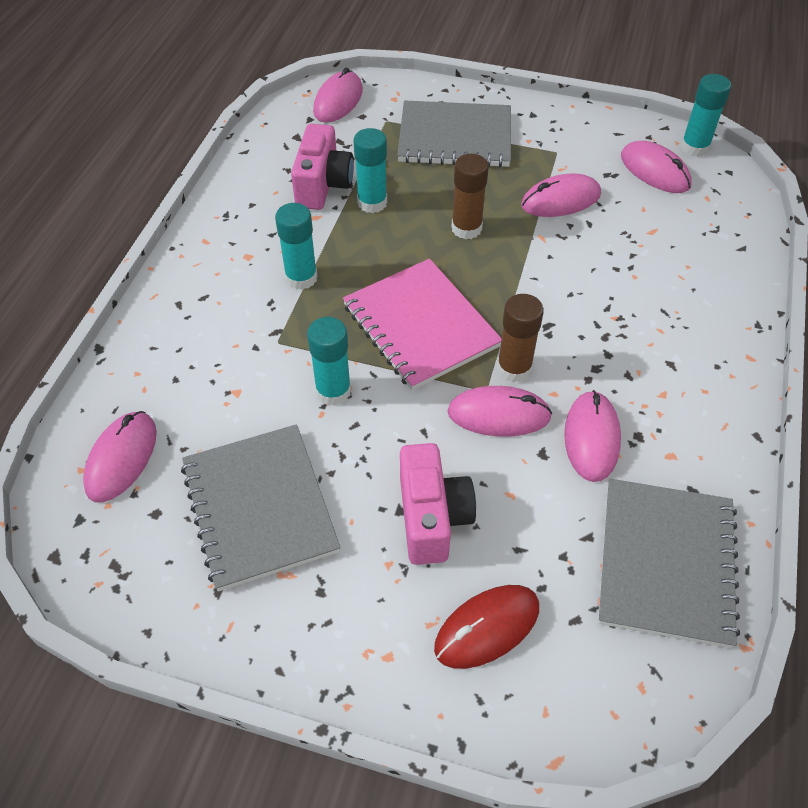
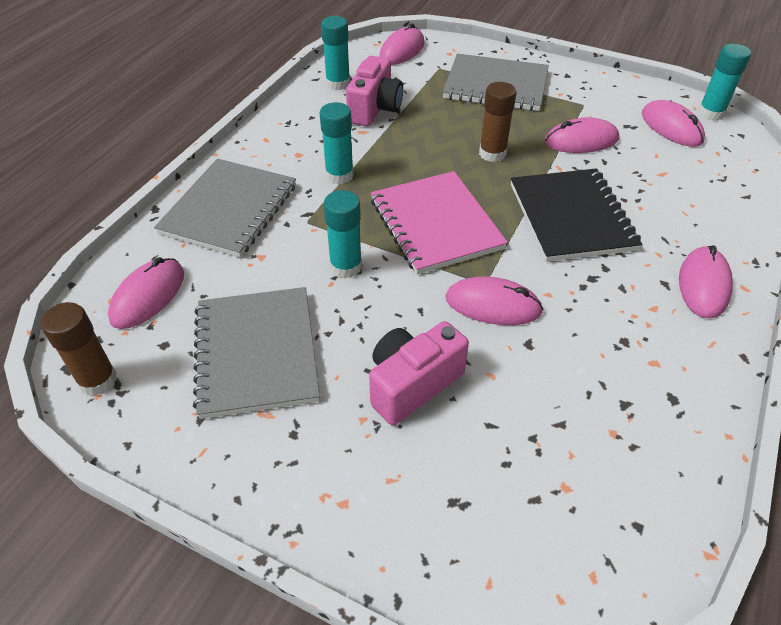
camera: 10 degrees right, 5 degrees down
turquoise glue stick [353,128,387,213] -> turquoise glue stick moved to [321,16,350,90]
pink camera [400,443,476,565] -> pink camera turned 135 degrees counterclockwise [369,321,469,425]
red mouse [434,585,539,669] -> none
brown glue stick [497,294,544,383] -> brown glue stick moved to [41,302,117,396]
pink mouse [564,390,621,482] -> pink mouse moved to [679,245,733,318]
grey notebook [598,479,740,648] -> grey notebook moved to [154,159,296,258]
none -> black notebook [511,168,642,262]

